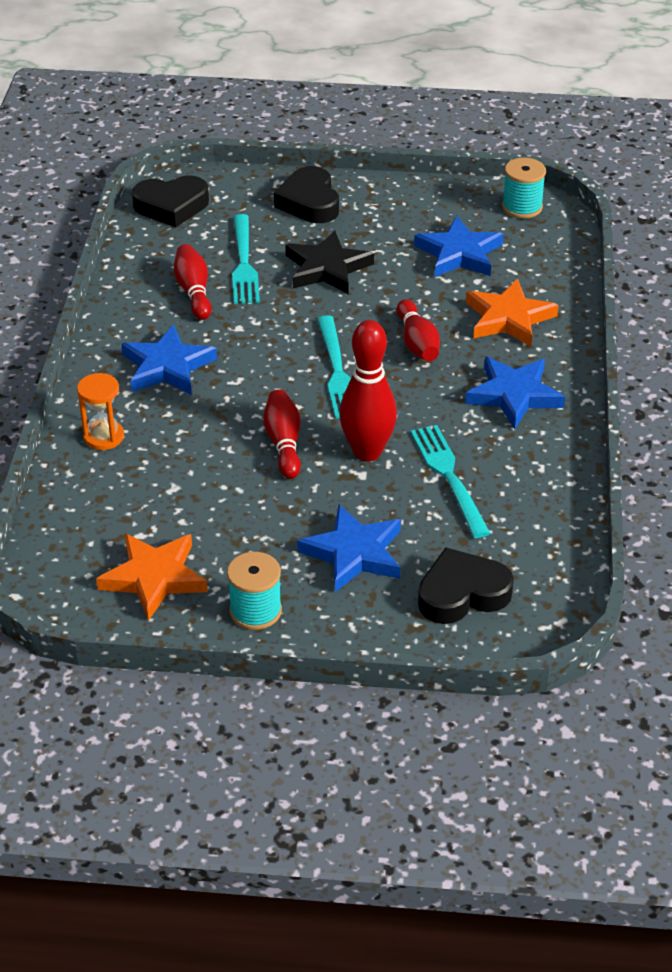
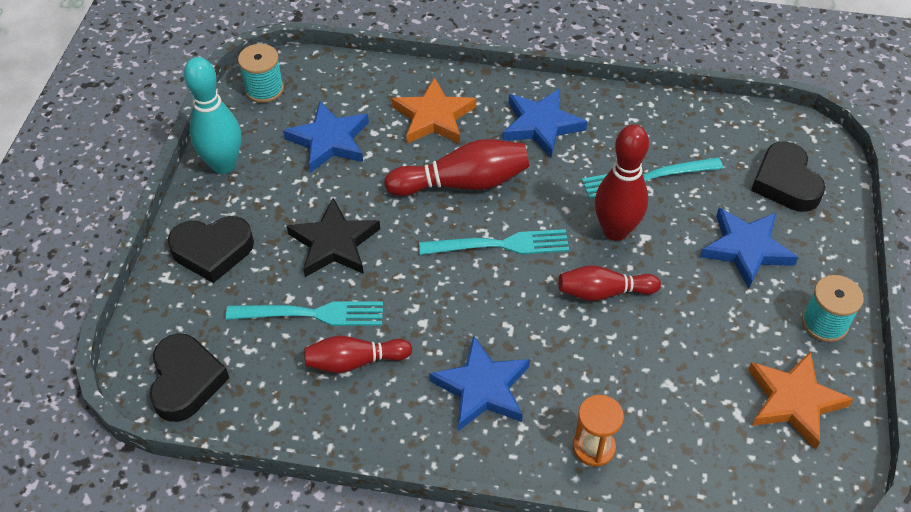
camera: 85 degrees left, 10 degrees up
red bowling pin [397,299,440,361] -> red bowling pin [384,139,529,196], size x1.51
none -> turquoise bowling pin [184,57,241,174]

